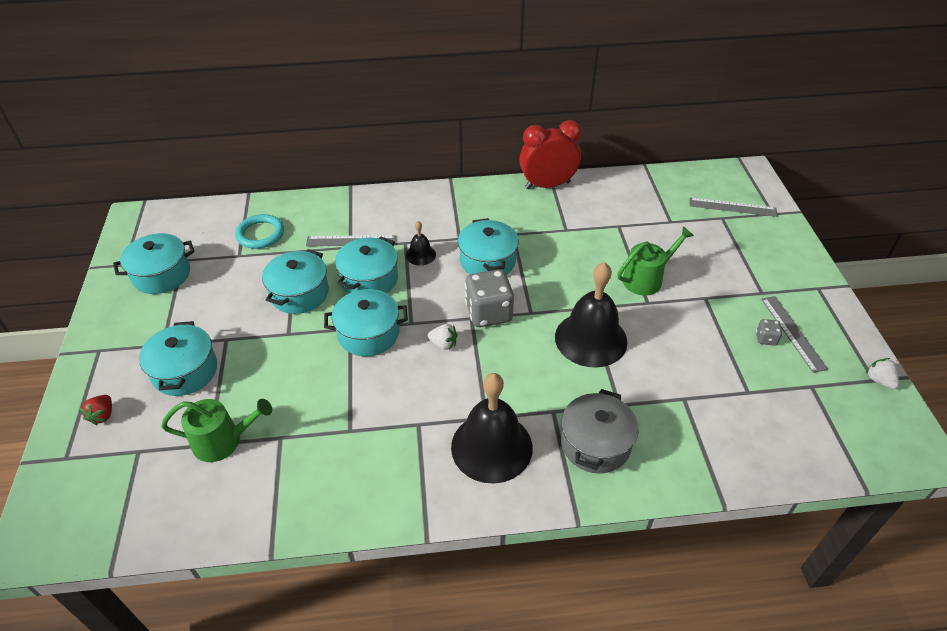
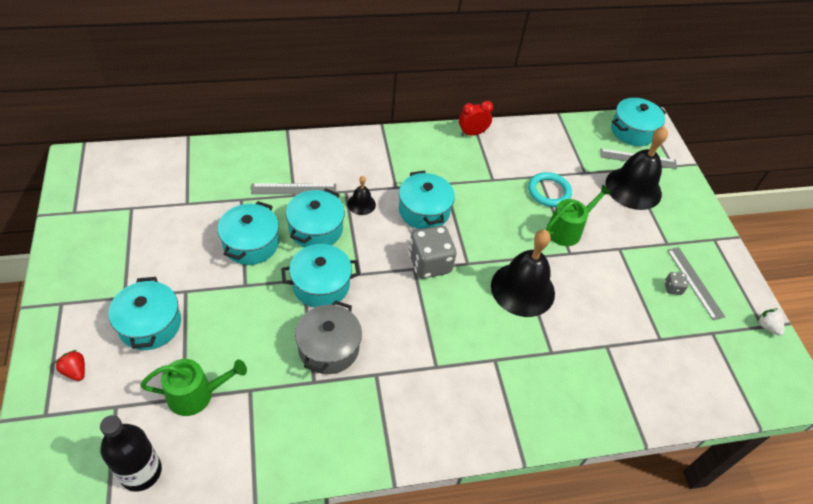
camera: 10 degrees left, 5 degrees up
red strawberry [80,395,112,425] -> red strawberry turned 135 degrees clockwise [55,350,85,381]
turquoise pot [113,233,194,294] -> turquoise pot moved to [611,98,666,146]
turquoise ring [235,214,284,249] -> turquoise ring moved to [528,172,572,207]
white strawberry [428,324,457,350] -> none
black bell [451,373,533,484] -> black bell moved to [605,126,668,210]
red clock [519,120,581,189] -> red clock [459,101,493,136], size x0.60
grey pot [561,389,639,473] -> grey pot moved to [295,300,362,374]
none -> black bottle [100,415,162,491]

